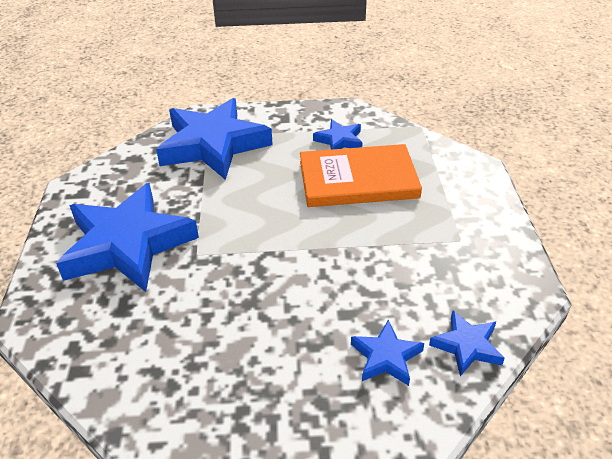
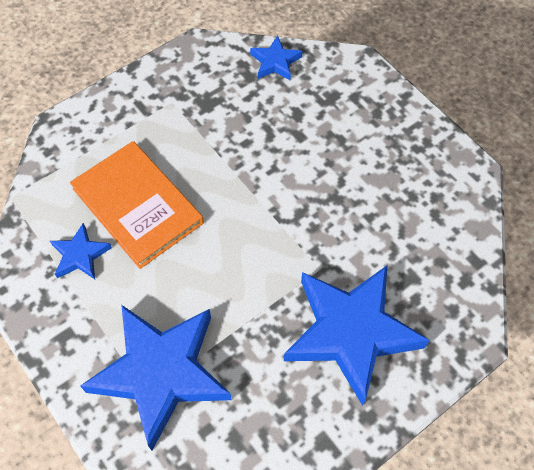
camera: 125 degrees left, 20 degrees up
blue star [351,320,424,386] -> none

